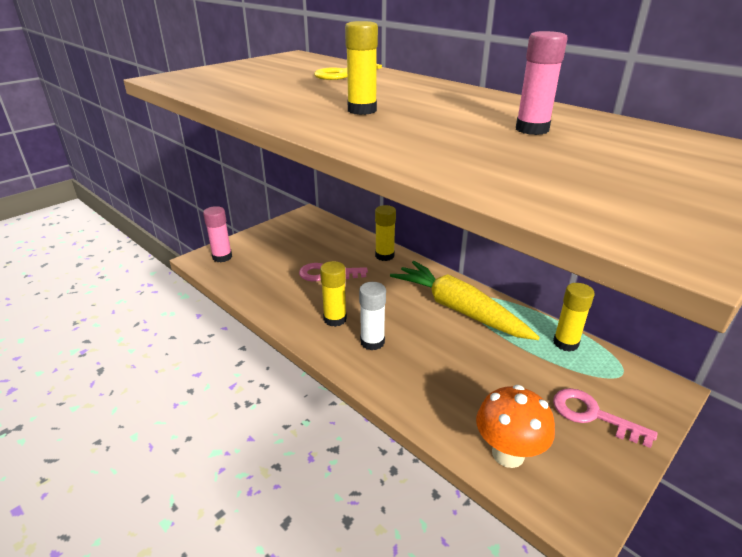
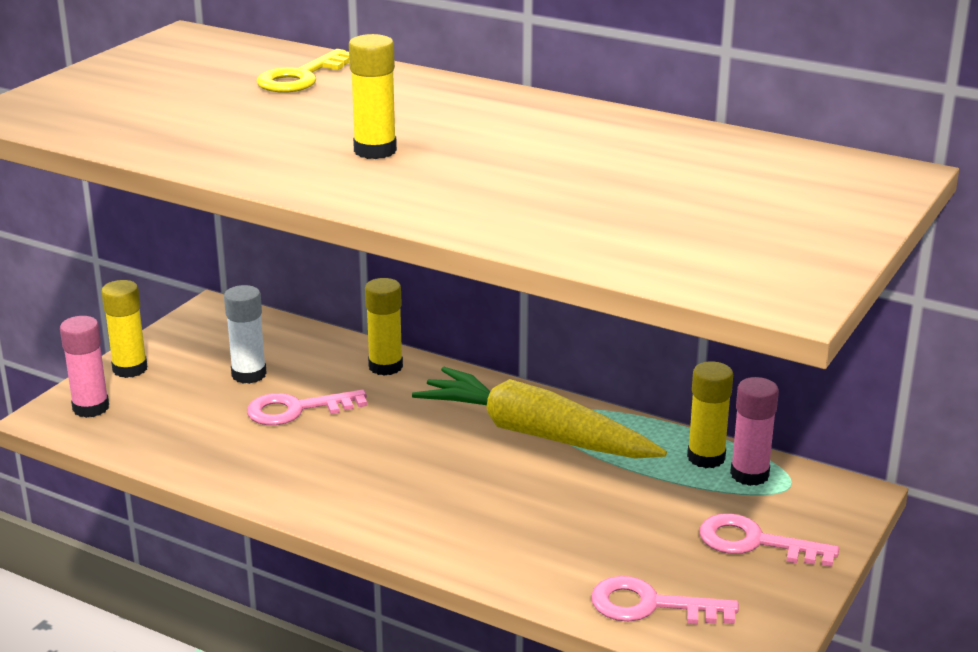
camera: 15 degrees left, 5 degrees down
yellow glue stick [320,261,347,327] -> yellow glue stick moved to [101,280,147,378]
white glue stick [359,282,386,350] -> white glue stick moved to [224,285,267,384]
orange mushroom [476,385,555,468] -> pink key [591,576,739,624]
pink glue stick [516,31,568,135] -> pink glue stick moved to [730,377,779,486]

